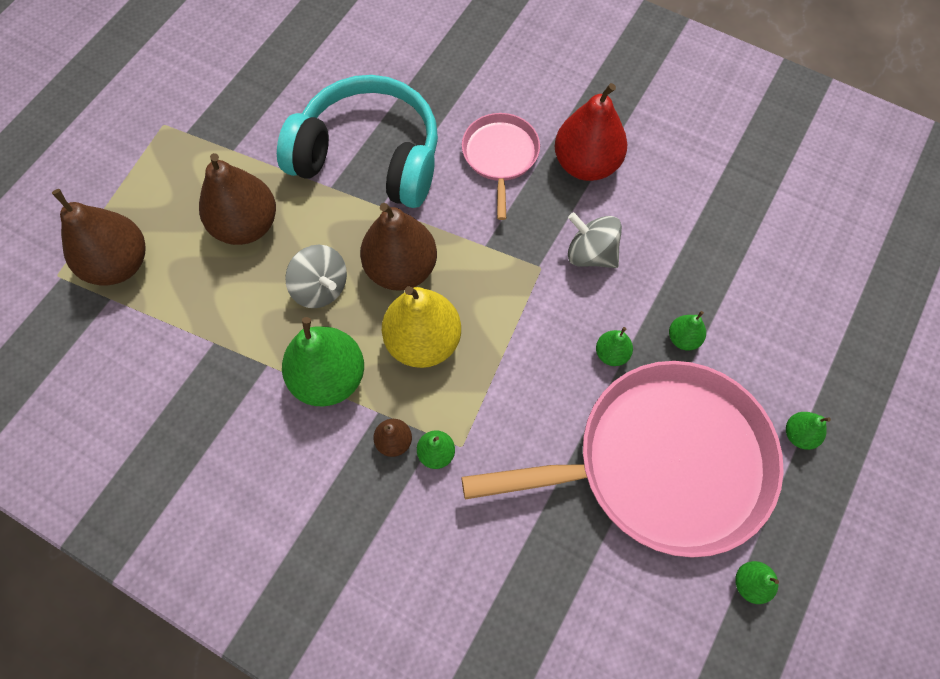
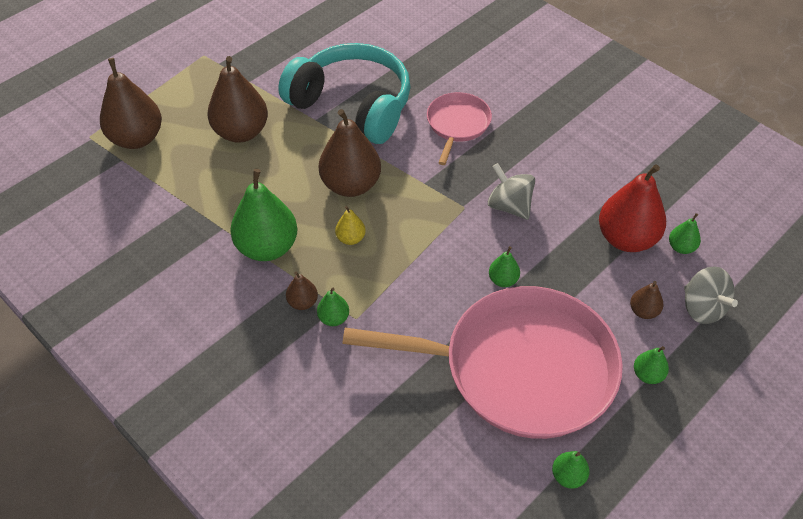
camera: 15 degrees right, 15 degrees down
grey spinning top [285,245,347,308] -> grey spinning top moved to [684,267,738,324]
yellow pear [382,286,461,368] -> yellow pear [335,206,366,245], size x0.47
red pear [554,83,627,181] -> red pear moved to [599,164,666,252]
green pear [669,311,706,350] -> green pear moved to [669,213,701,254]
none -> brown pear [630,281,663,319]

